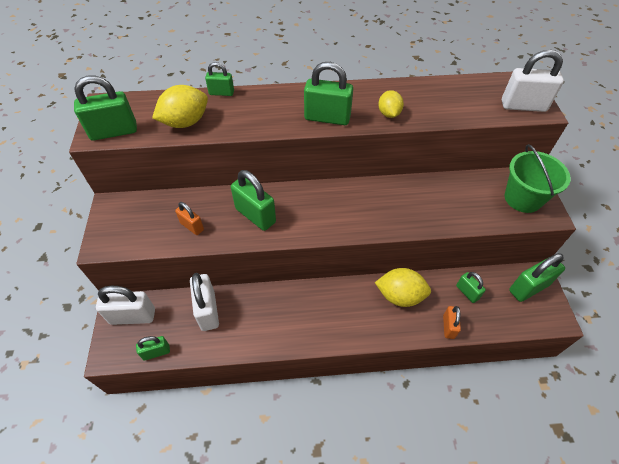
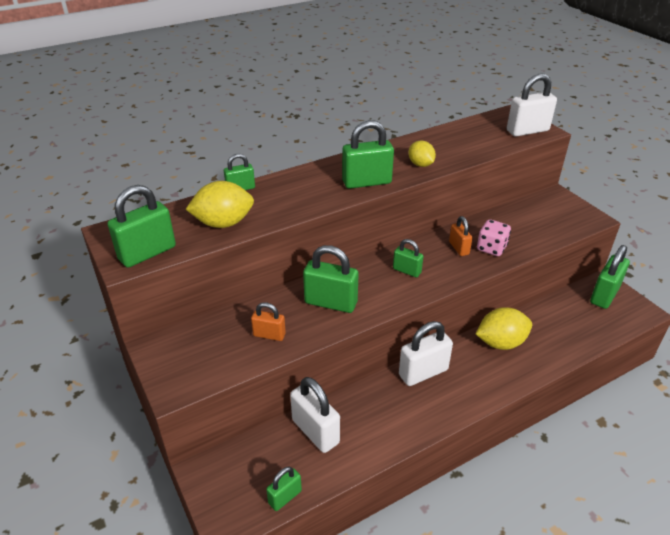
camera: 25 degrees left, 15 degrees down
white padlock [96,286,155,325] -> white padlock moved to [399,321,453,386]
yellow lemon [152,85,208,128] -> yellow lemon turned 45 degrees clockwise [186,181,254,228]
orange padlock [443,306,461,339] -> orange padlock moved to [449,216,472,256]
green padlock [456,272,486,303] -> green padlock moved to [393,239,423,277]
green bucket [505,144,571,213] -> none
none -> pink dice [477,219,511,256]

